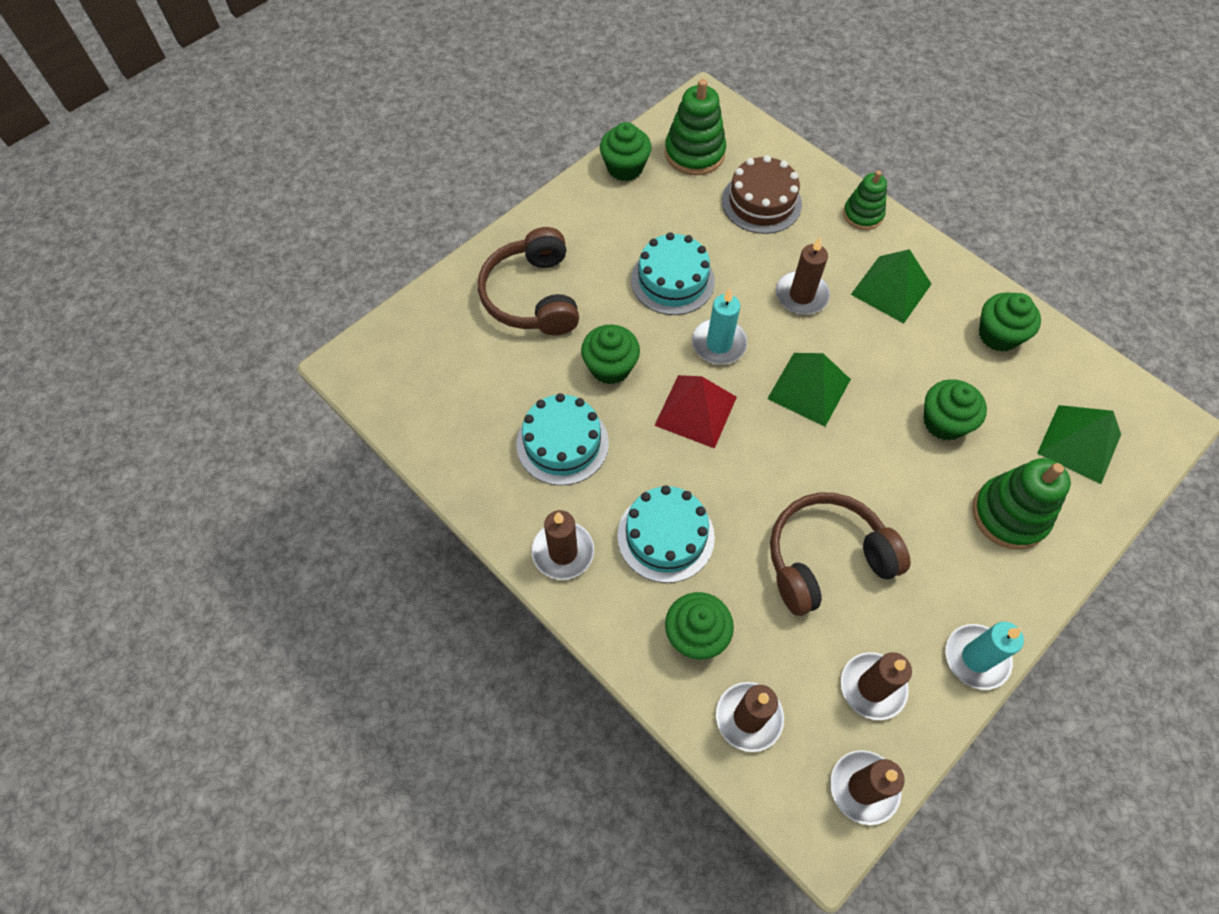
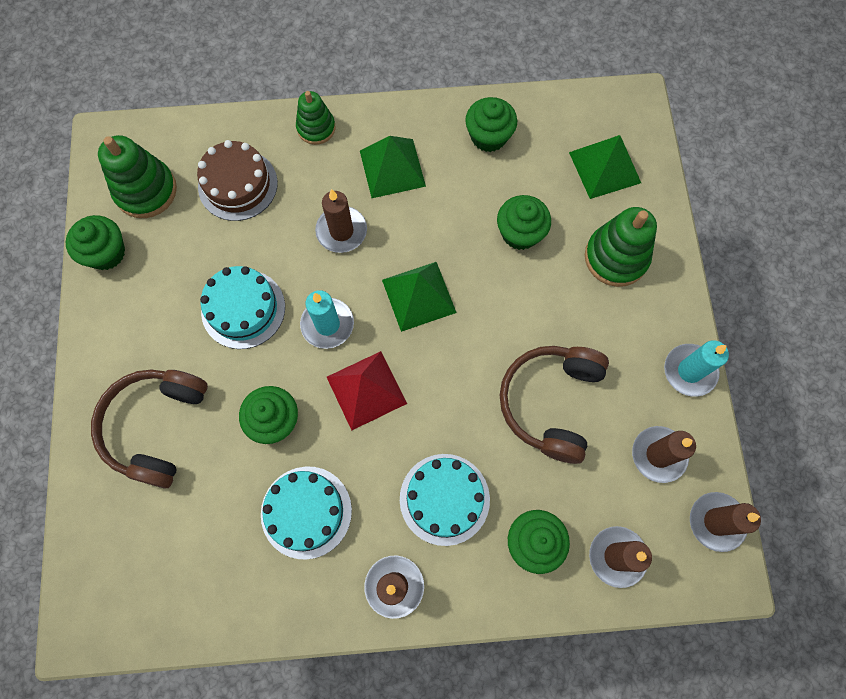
camera: 50 degrees left, 10 degrees up
brown headphones [478,227,579,335] -> brown headphones turned 75 degrees clockwise [91,369,208,489]

